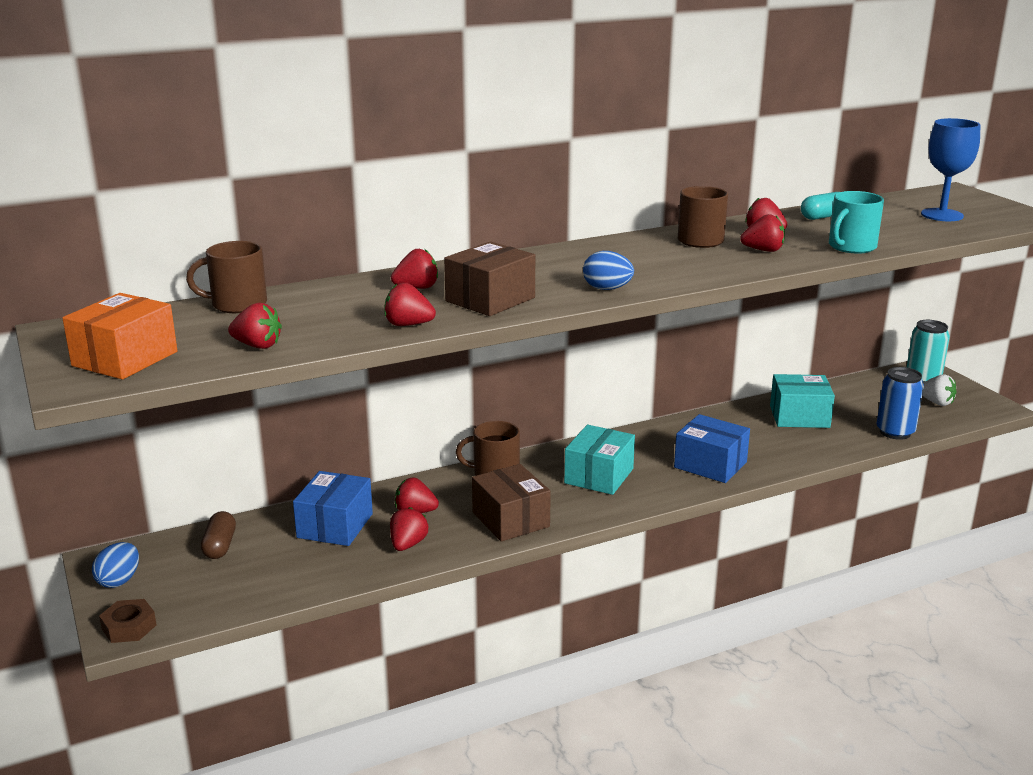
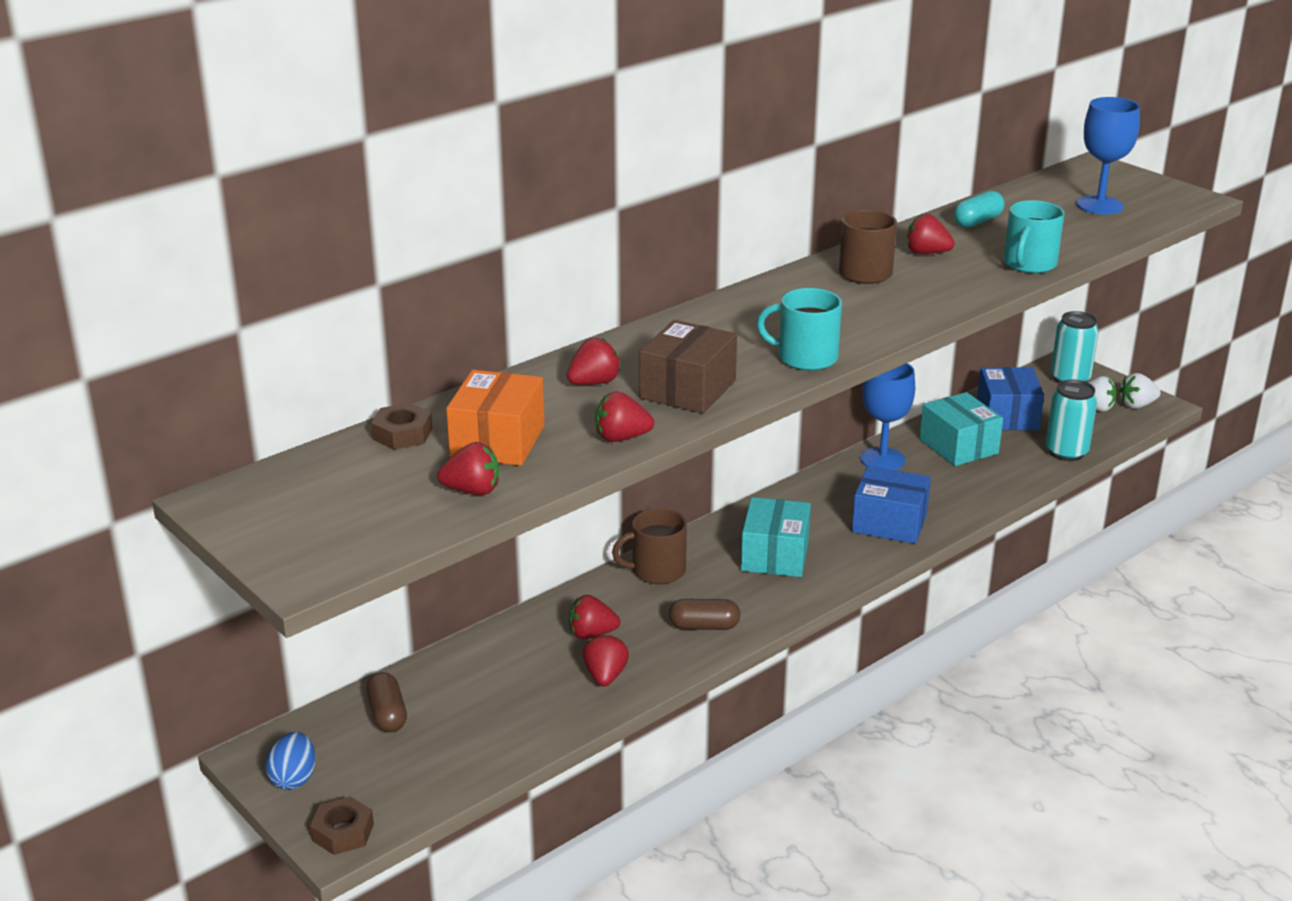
camera: 15 degrees left, 5 degrees up
orange box [62,293,177,379] -> orange box moved to [446,370,544,466]
brown mug [186,241,267,313] -> brown nut [371,403,432,450]
blue box [293,471,373,546] -> blue box moved to [977,367,1044,430]
brown box [472,464,551,542] -> brown capsule [669,599,741,630]
blue egg [583,251,634,290] -> turquoise mug [757,288,842,371]
red strawberry [740,214,785,252] -> none
turquoise box [770,374,835,428] -> turquoise box turned 75 degrees clockwise [919,392,1003,466]
blue can [877,367,924,440] -> turquoise can [1046,380,1097,461]
none -> blue goblet [860,363,915,470]
none -> white strawberry [1119,373,1161,409]

